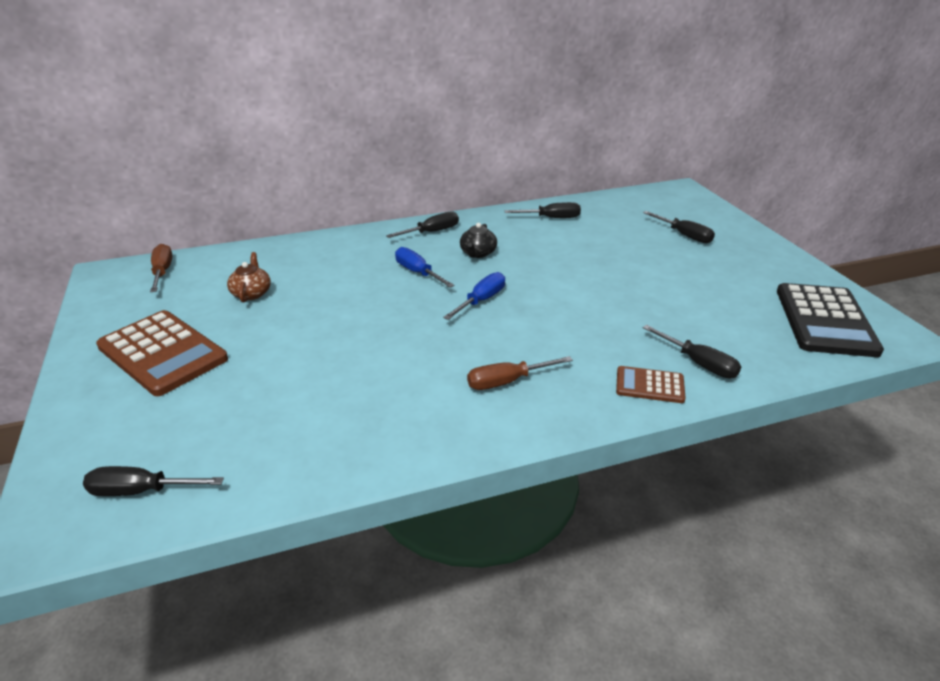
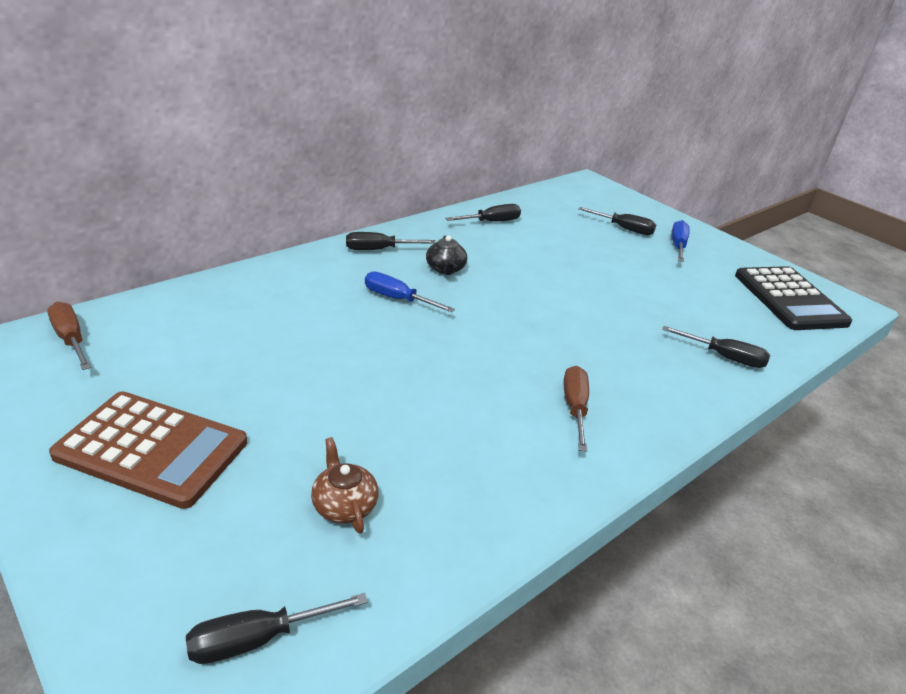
camera: 25 degrees left, 0 degrees up
brown teapot [227,252,271,303] -> brown teapot moved to [311,437,379,534]
black screwdriver [386,211,459,238] -> black screwdriver turned 135 degrees counterclockwise [346,232,436,250]
blue screwdriver [443,272,505,320] -> blue screwdriver moved to [671,220,690,262]
brown screwdriver [467,356,573,390] -> brown screwdriver turned 135 degrees clockwise [564,366,589,452]
brown calculator [616,366,686,403] -> none

